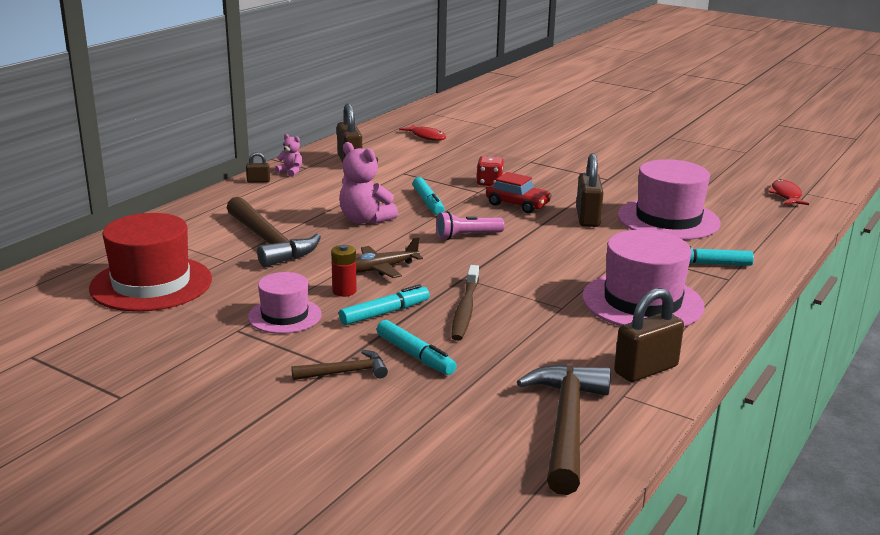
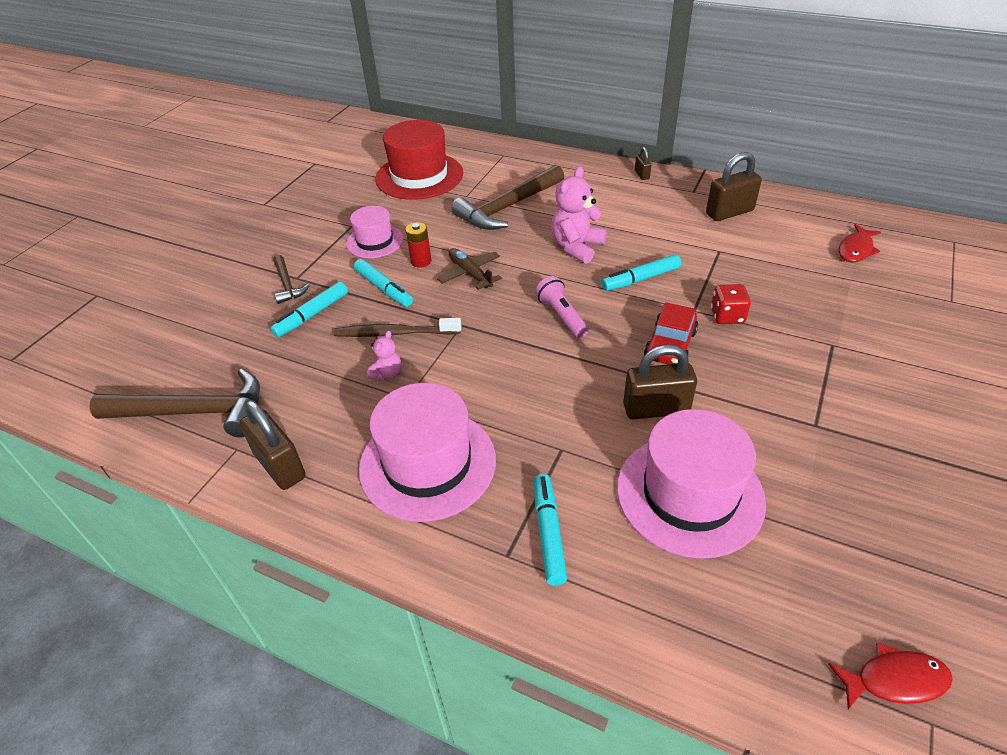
camera: 85 degrees right, 20 degrees up
pink teddy bear [275,134,302,177] -> pink teddy bear moved to [367,331,401,380]

